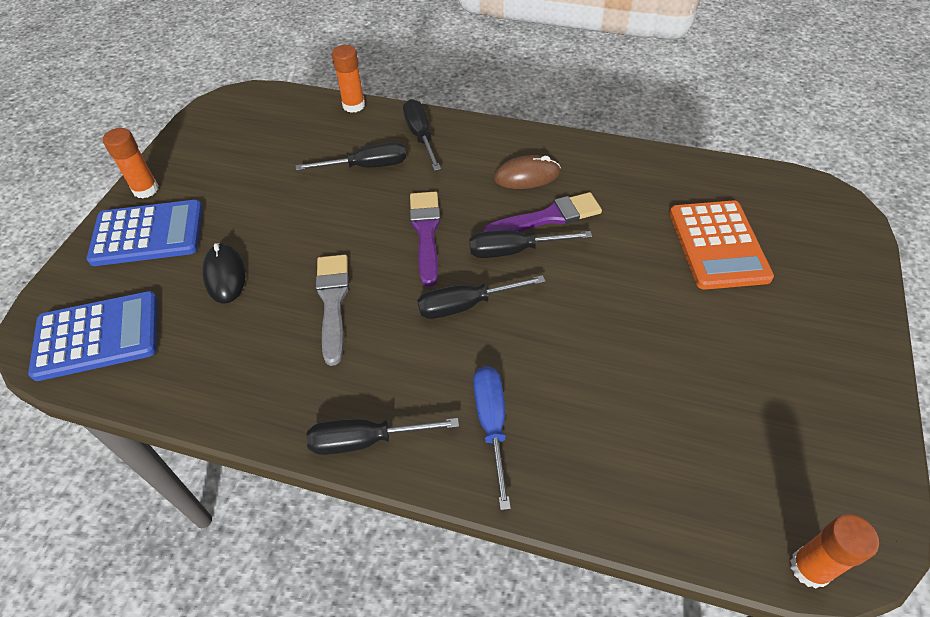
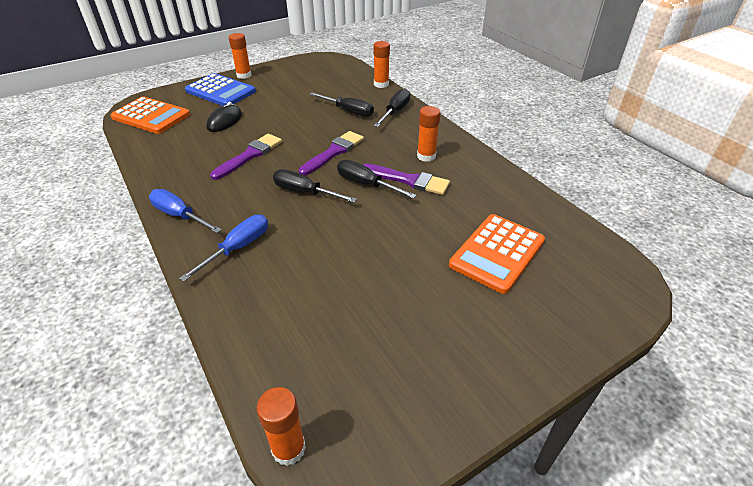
camera: 40 degrees right, 10 degrees down
blue calculator [28,291,158,381] -> orange calculator [111,96,190,134]
black screwdriver [306,418,459,455] -> blue screwdriver [149,189,222,233]
grey brush [316,254,349,366] -> purple brush [210,134,282,180]
brown mouse [494,155,561,189] -> orange glue stick [417,106,441,162]

